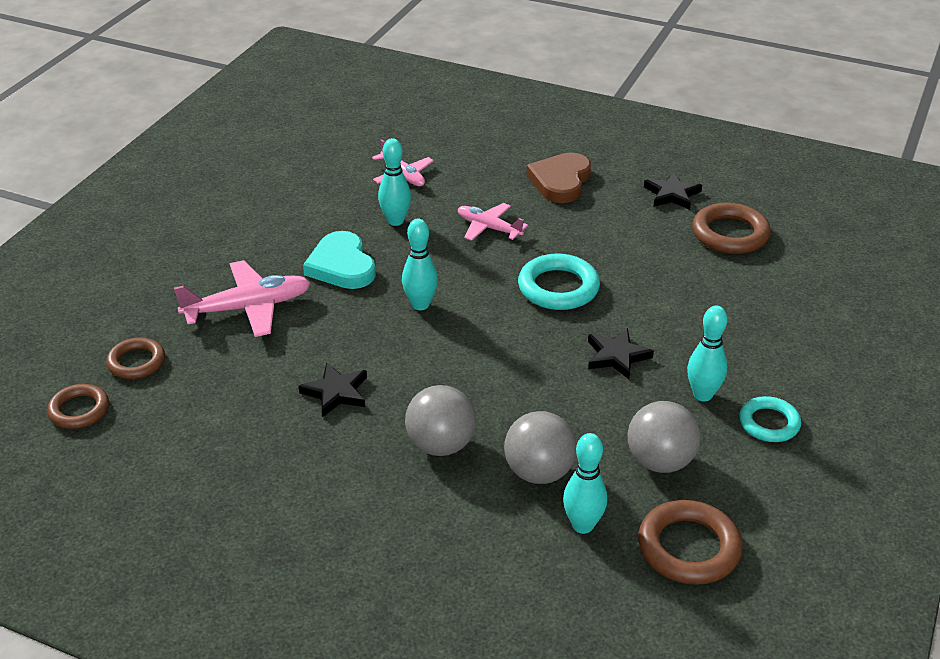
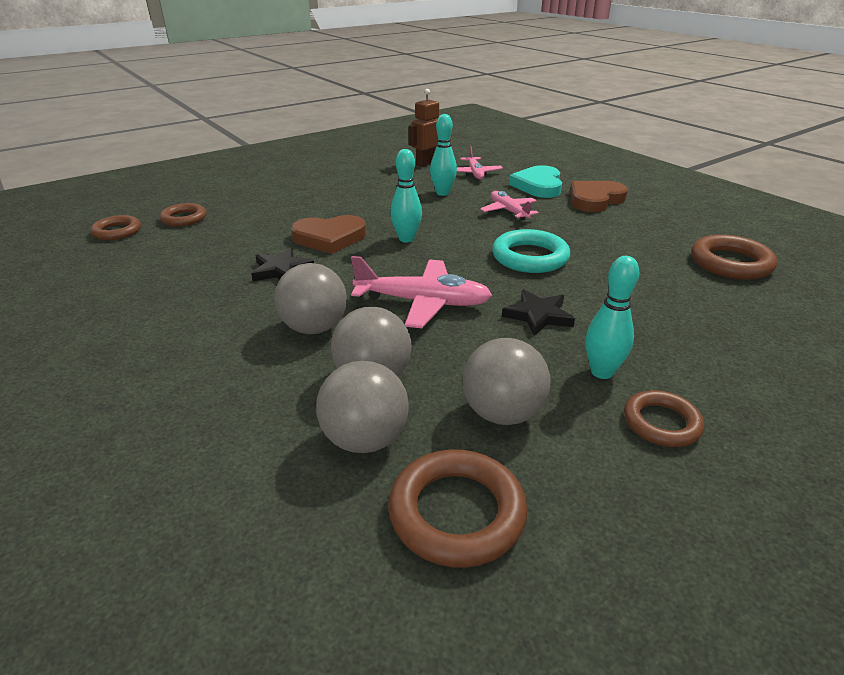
camera: 30 degrees right, 5 degrees down
pink plane [174,260,310,337] -> pink plane moved to [351,256,492,328]
turquoise heart [303,231,376,289] -> turquoise heart moved to [509,165,562,198]
turquoise bowling pin [563,433,607,534] -> grey ball [316,361,409,453]
black star [644,172,702,210] -> none
turquoise ring [739,396,801,442] -> brown ring [624,390,704,447]
none -> brown heart [291,215,366,254]
none -> brown robot [409,89,439,167]

